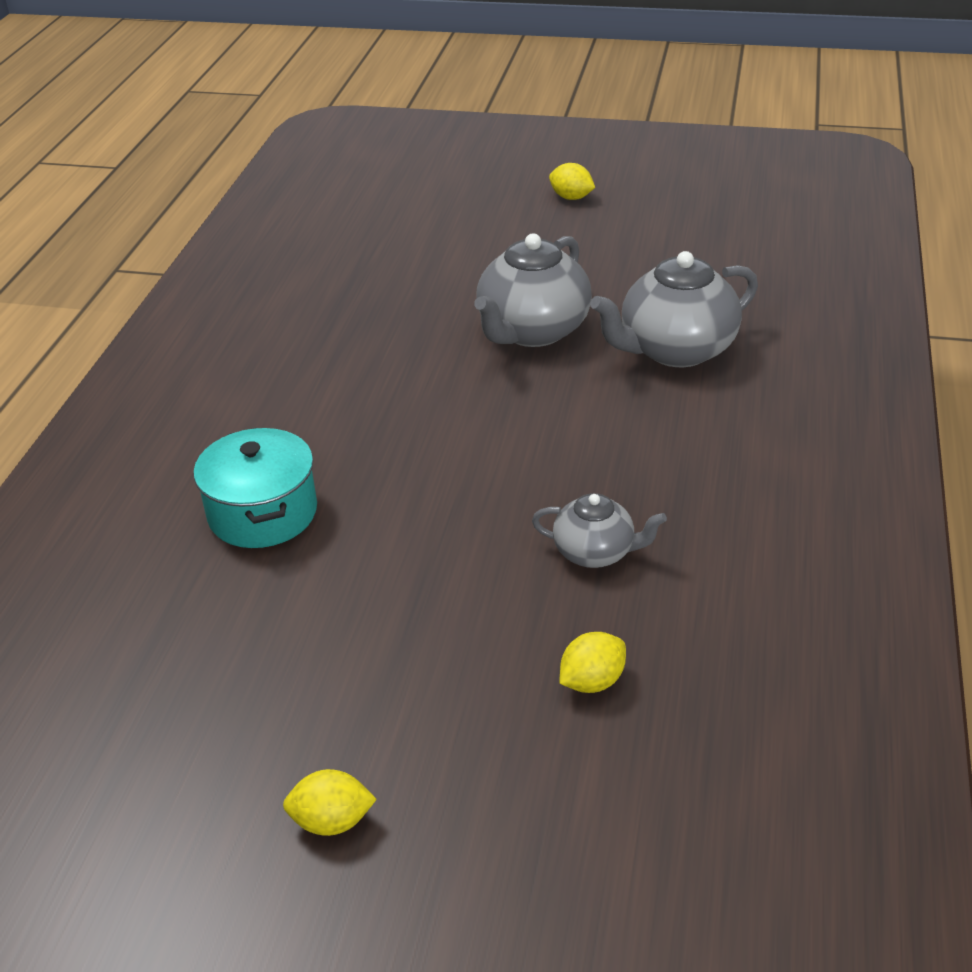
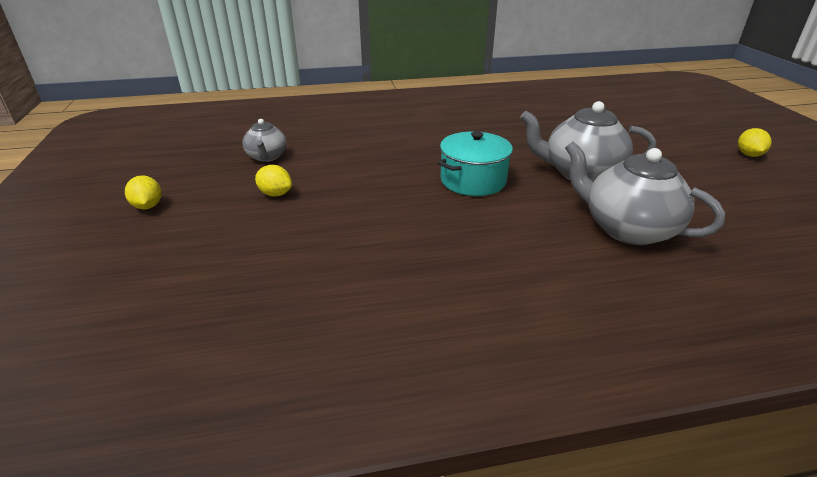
camera: 65 degrees right, 5 degrees down
turquoise pot [194,428,317,548] -> turquoise pot moved to [438,131,513,196]
grey teapot [532,493,667,568] -> grey teapot moved to [243,119,287,162]
yellow lemon [560,632,626,693] -> yellow lemon moved to [255,165,292,197]

